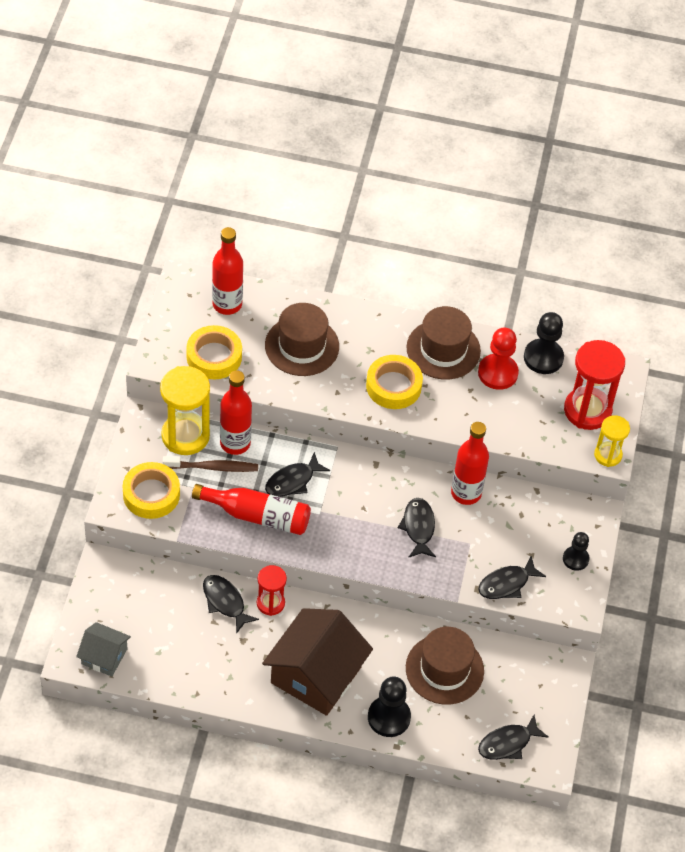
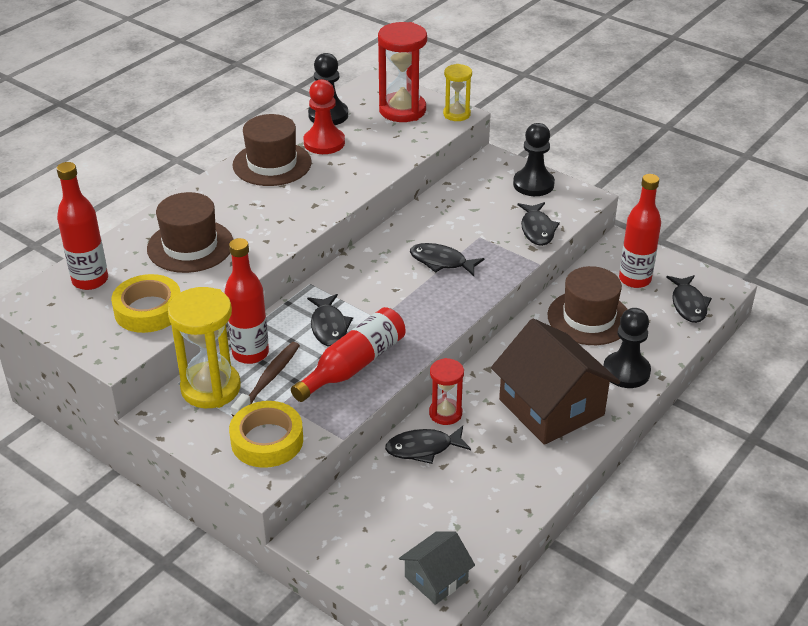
camera: 60 degrees left, 15 degrees down
yellow tape [366,355,423,409] -> none
red bottle [451,422,489,505] -> red bottle moved to [619,174,661,288]
black pawn [563,532,590,571] -> black pawn [513,123,555,196], size x1.58

